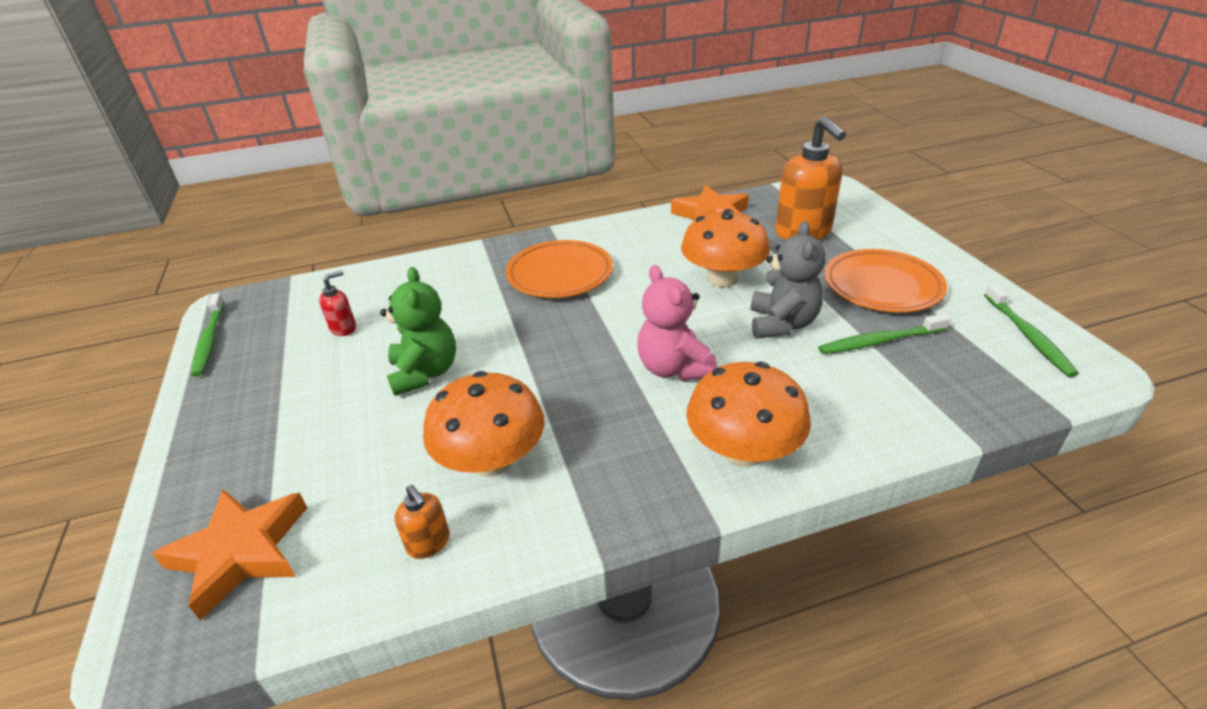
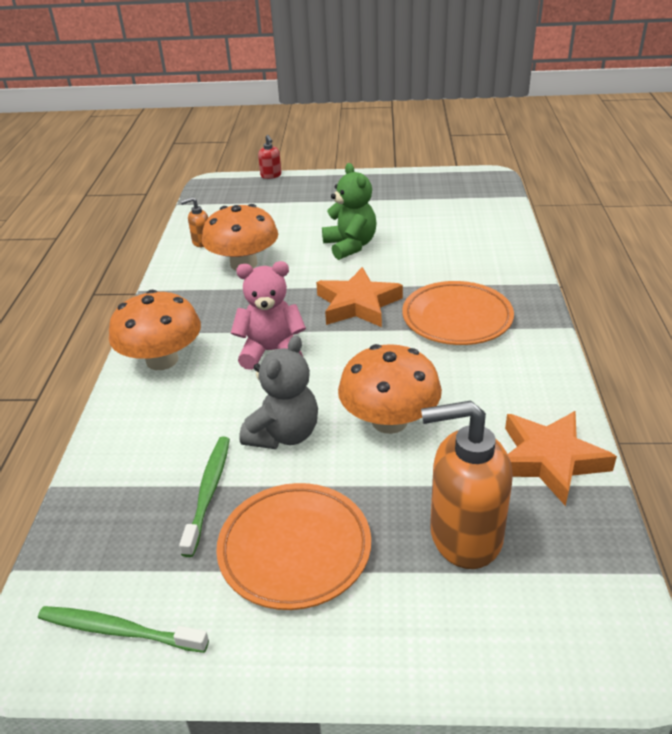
camera: 110 degrees right, 0 degrees up
orange star [152,489,307,620] -> orange star moved to [316,267,403,327]
green toothbrush [191,293,225,377] -> none
red soap dispenser [319,270,356,336] -> red soap dispenser moved to [258,135,281,179]
green teddy bear [380,267,456,396] -> green teddy bear turned 120 degrees counterclockwise [322,163,376,260]
grey teddy bear [751,221,825,338] -> grey teddy bear turned 90 degrees counterclockwise [239,335,318,449]

